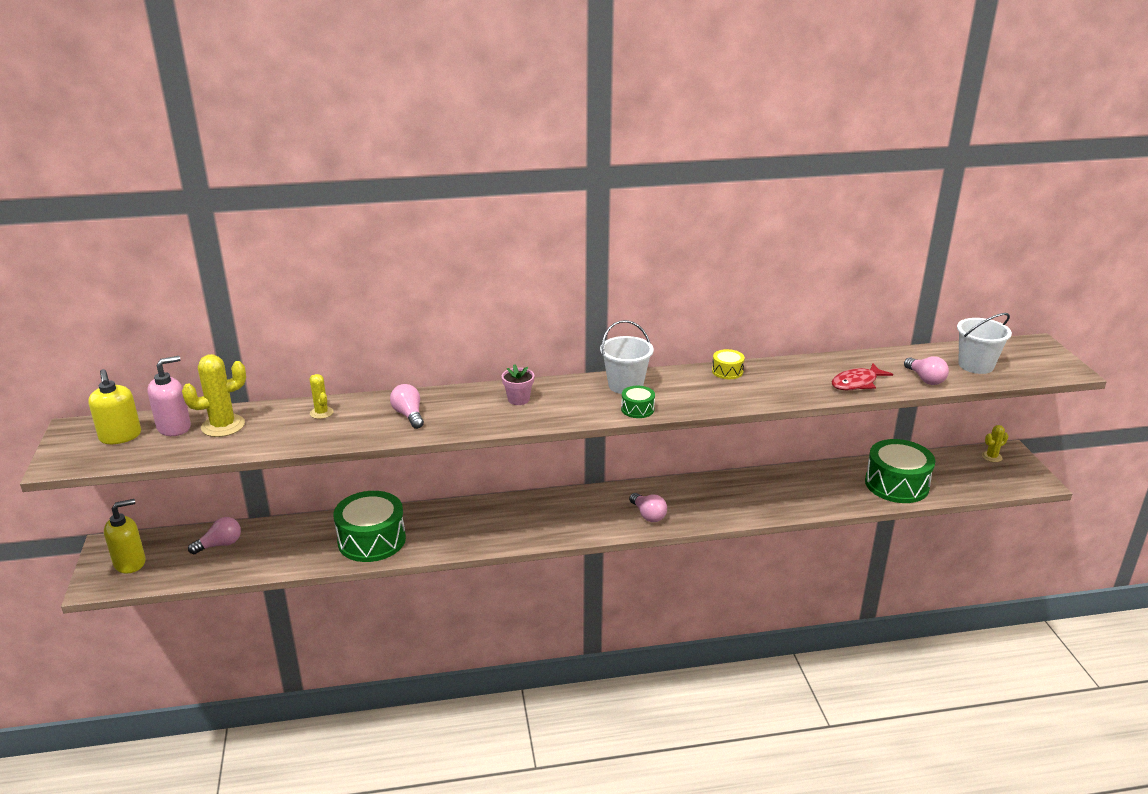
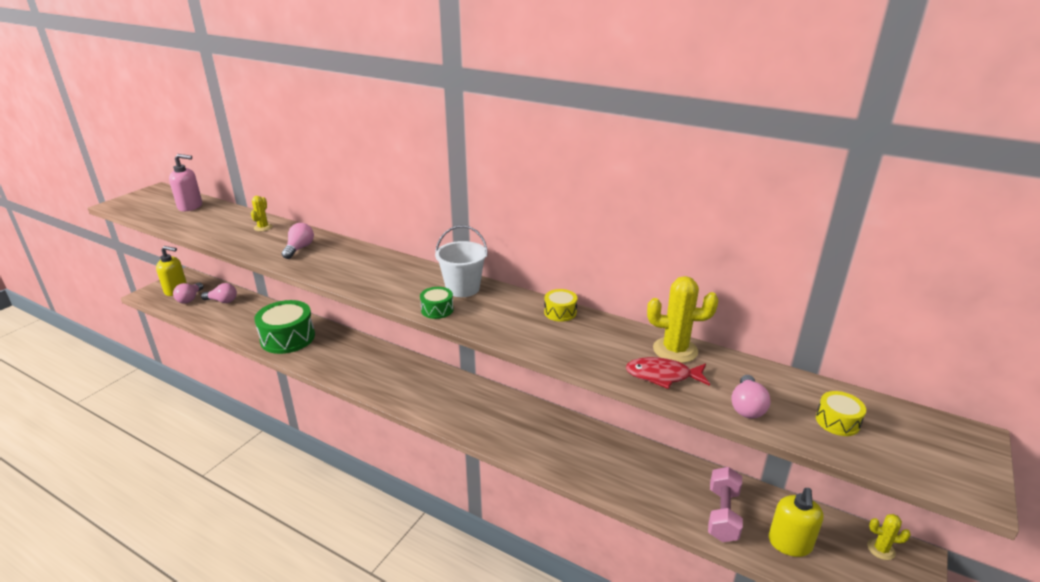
camera: 40 degrees right, 0 degrees up
yellow soap dispenser [88,369,141,444] -> yellow soap dispenser moved to [769,488,824,557]
yellow cactus [182,354,246,437] -> yellow cactus moved to [647,276,718,363]
pink flower pot [502,364,534,405] -> none
pink light bulb [629,493,667,522] -> pink light bulb moved to [173,282,204,303]
green drum [865,439,935,503] -> pink dumbbell [708,467,743,542]
white bucket [957,313,1012,374] -> yellow drum [816,391,866,436]

